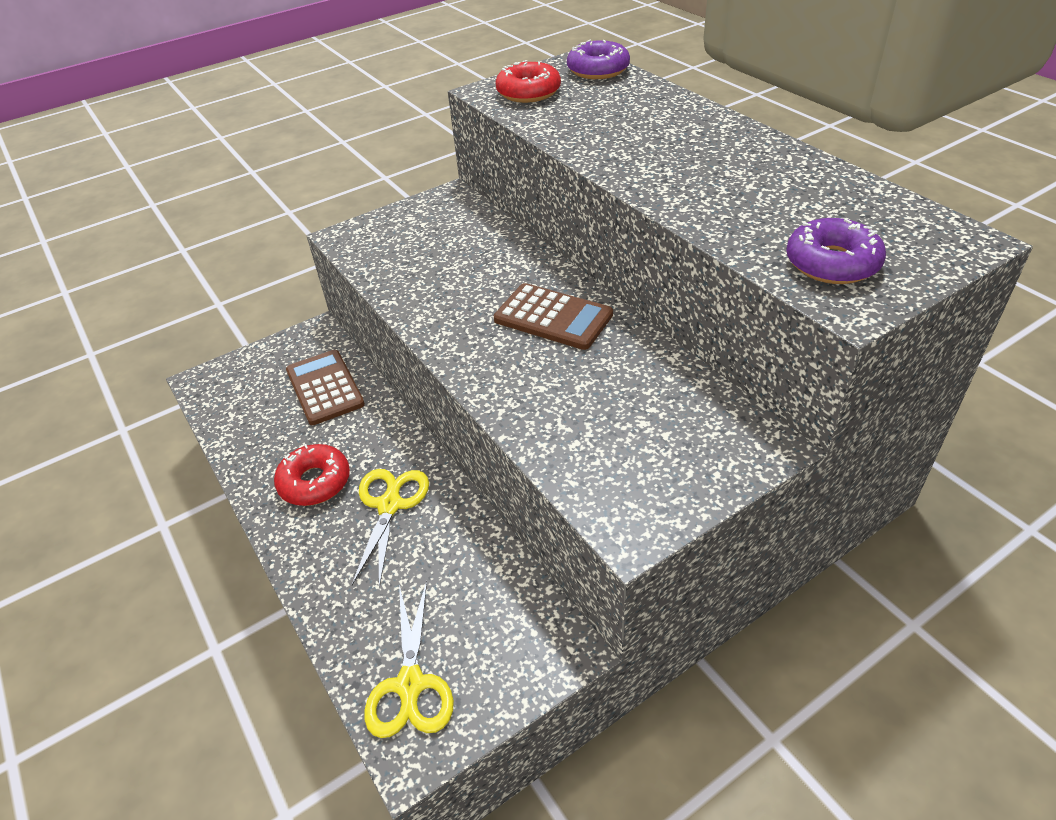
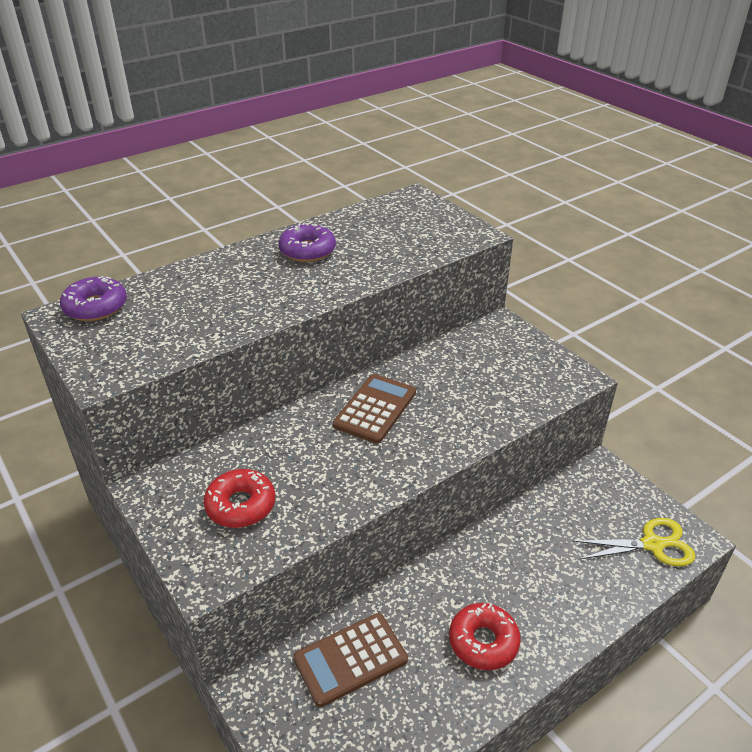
camera: 95 degrees left, 5 degrees down
yellow scissors [352,469,429,588] -> none
red donut [495,60,561,103] -> red donut moved to [204,469,275,528]
purple donut [786,218,886,284] -> purple donut moved to [279,223,336,262]

